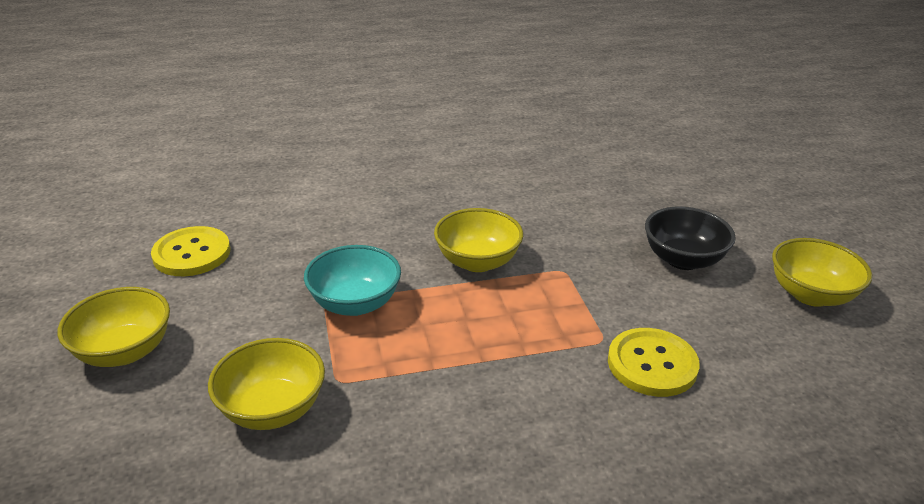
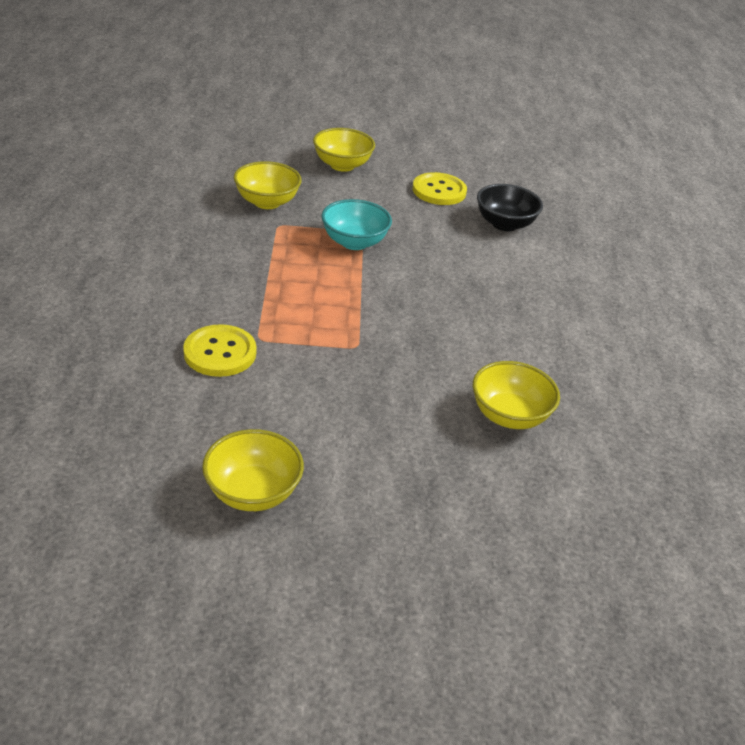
camera: 100 degrees right, 5 degrees up
yellow bowl [434,208,523,272] -> yellow bowl moved to [473,361,560,429]
black bowl [645,207,736,270] -> black bowl moved to [477,184,543,231]

